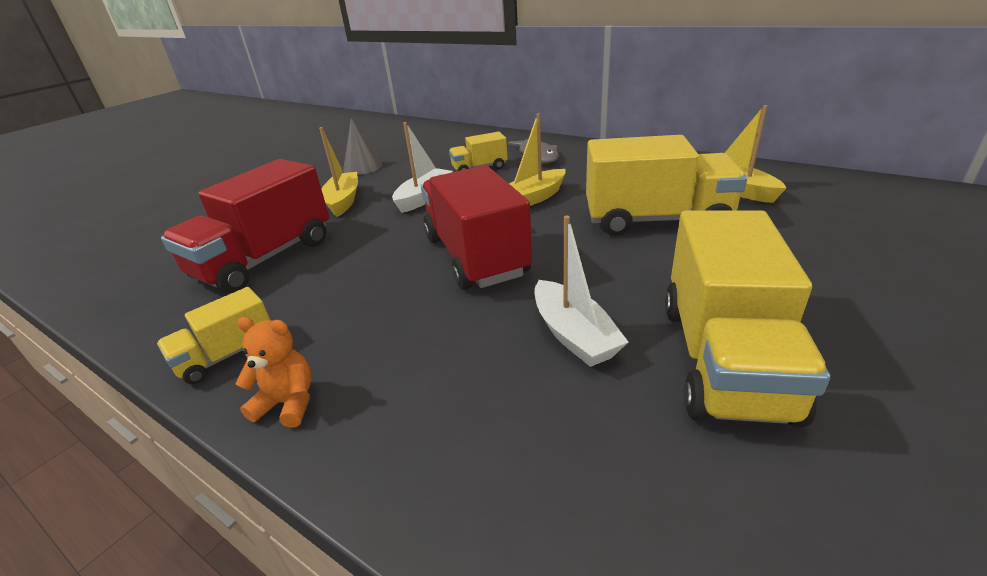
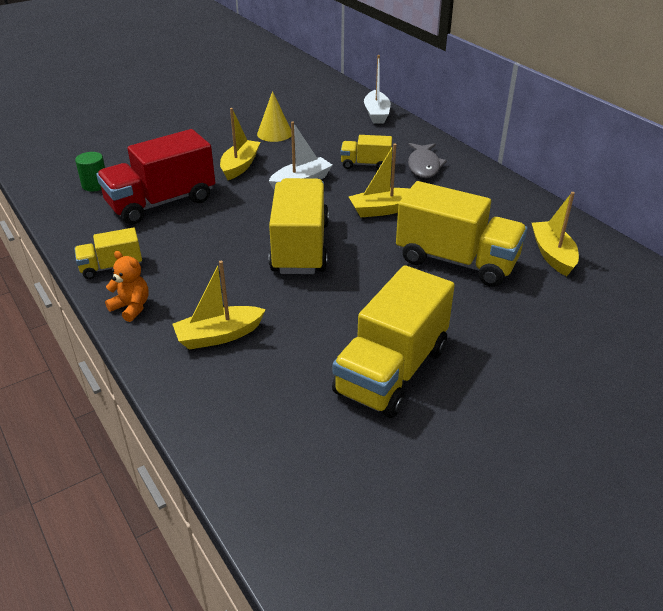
camera: 20 degrees right, 5 degrees up
grey cone [343,118,382,175] -> yellow cone [257,91,291,142]
red truck [421,165,532,290] -> yellow truck [269,178,329,274]
white boat [534,216,628,367] -> white boat moved to [364,55,391,124]
none -> green cylinder [75,152,105,191]
none -> yellow boat [172,261,266,350]

